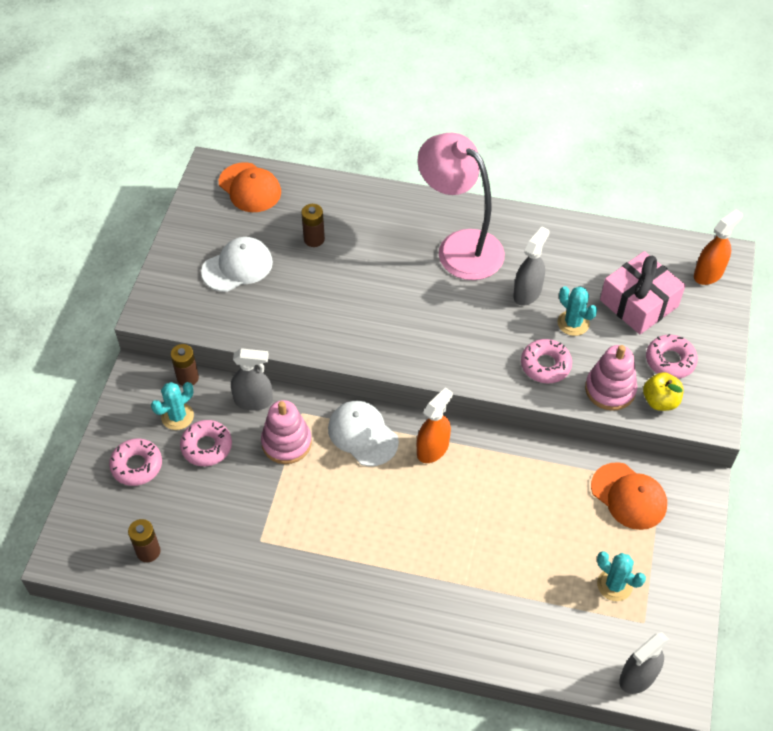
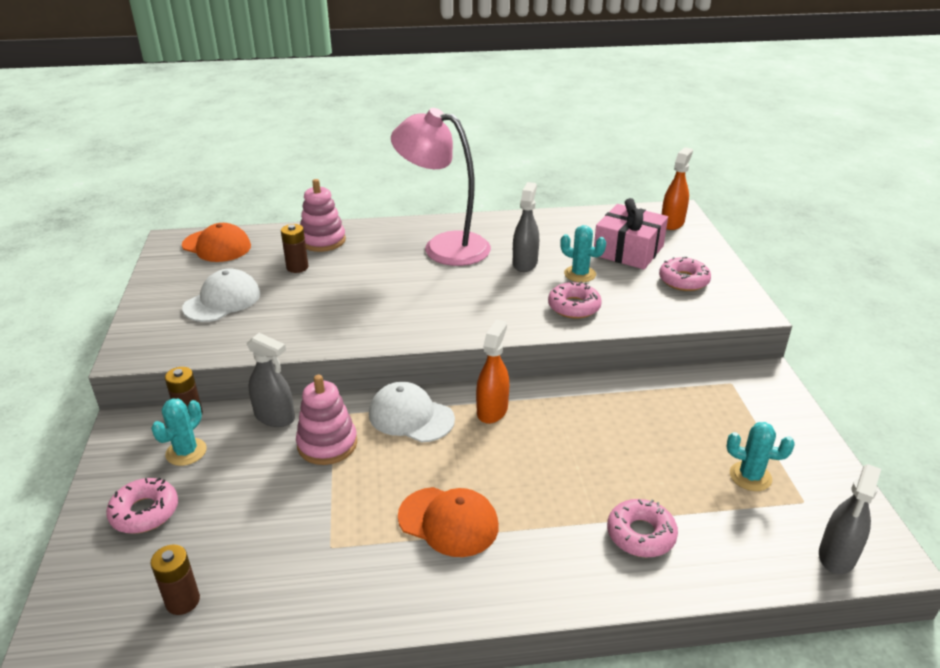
camera: 20 degrees left, 20 degrees down
pink donut [180,420,232,466] -> pink donut moved to [607,499,678,557]
grey spray bottle [231,348,273,411] -> grey spray bottle turned 45 degrees clockwise [247,333,295,427]
pink stacking toy [585,345,638,411] -> pink stacking toy moved to [300,179,346,252]
orange cap [591,462,667,530] -> orange cap moved to [398,487,499,557]
yellow apple [643,372,684,411] -> none

